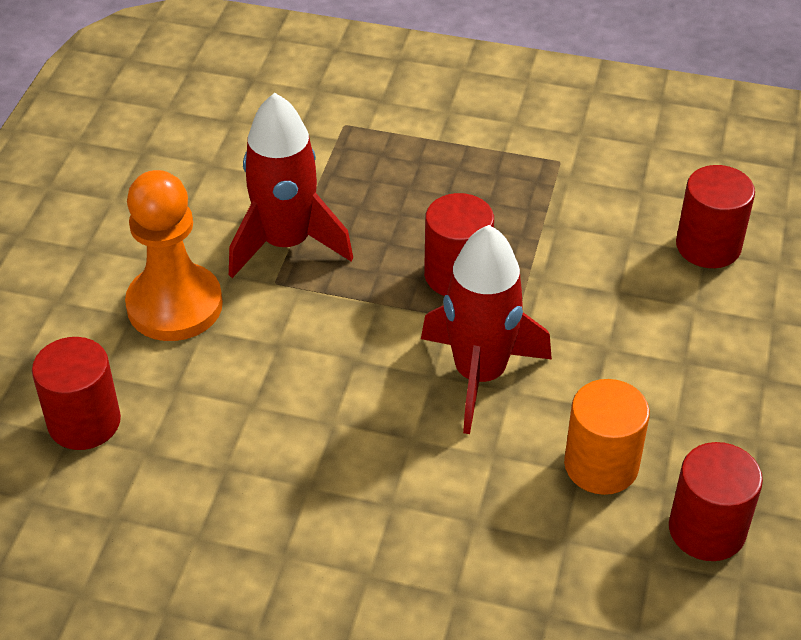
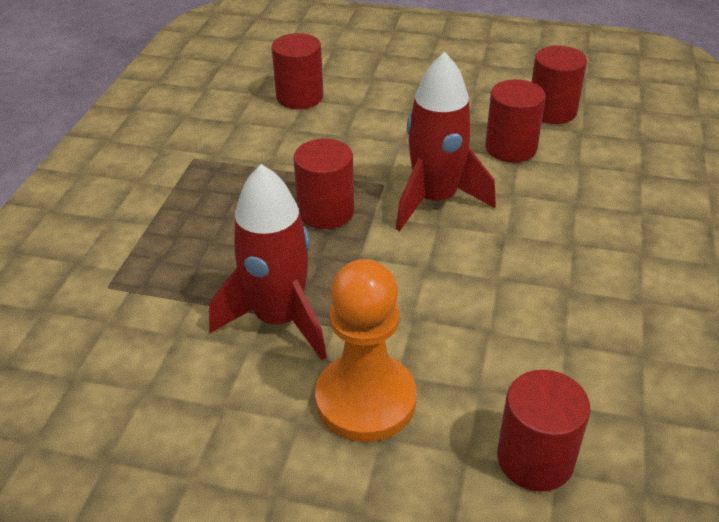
camera: 90 degrees left, 5 degrees down
orange cylinder [564,379,650,495] -> red cylinder [485,79,546,162]

